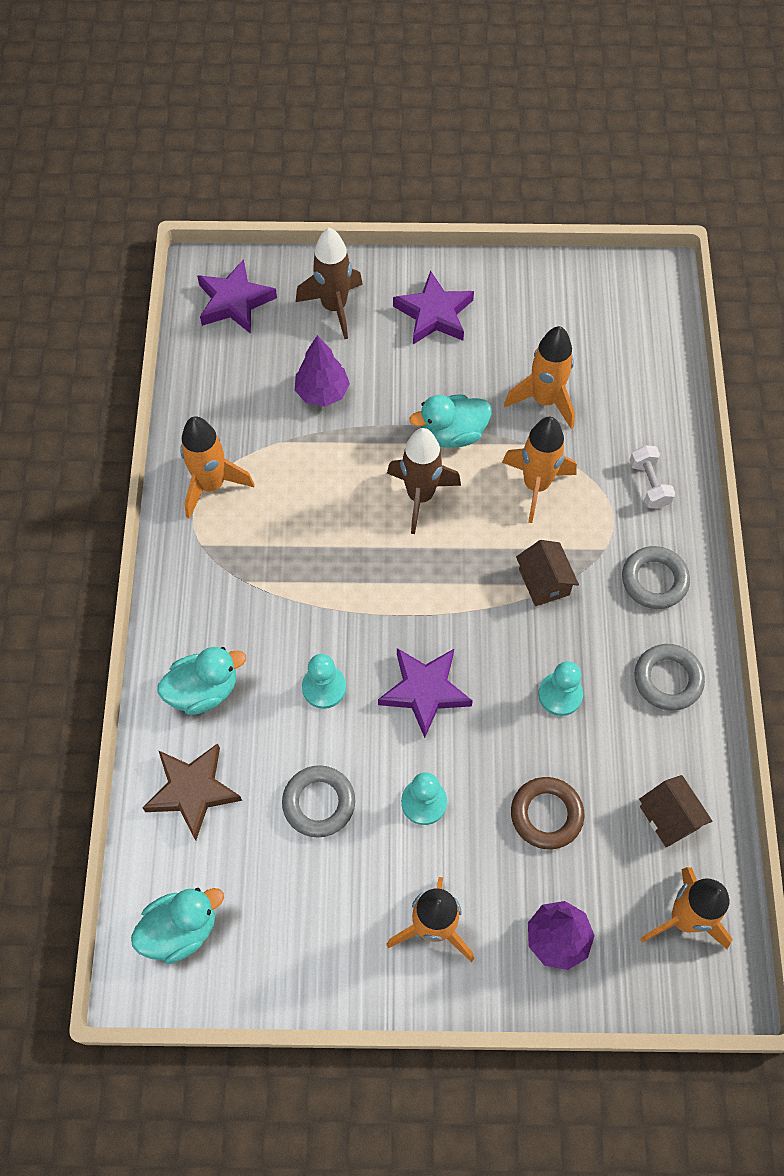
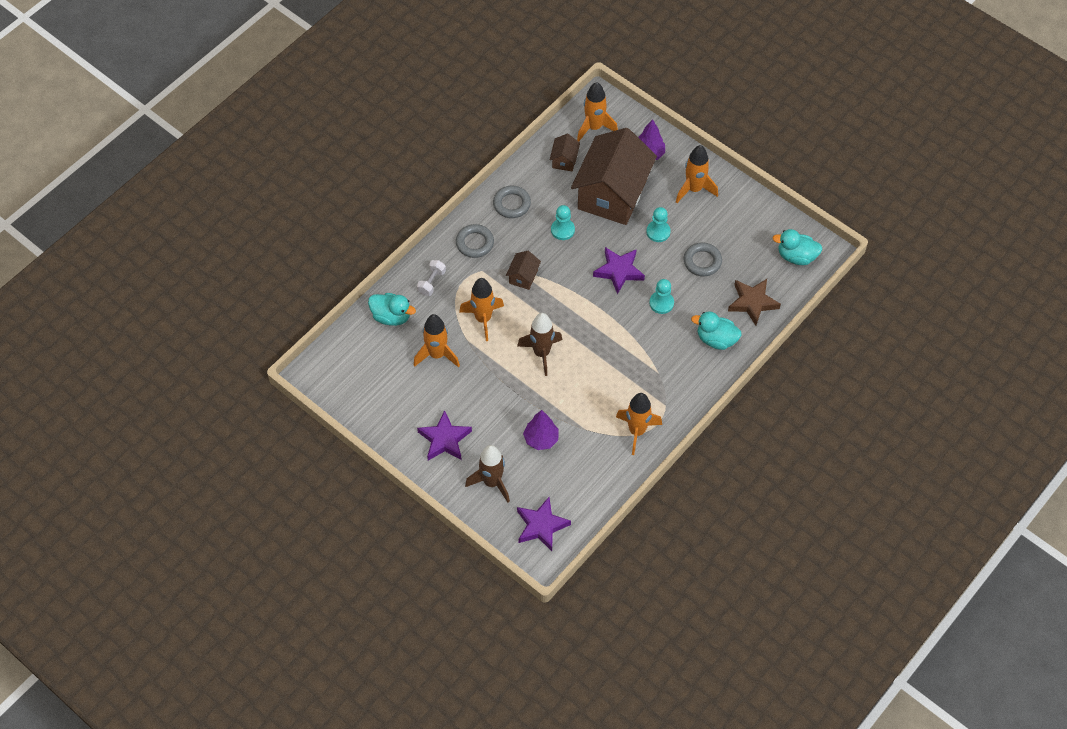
camera: 140 degrees left, 5 degrees down
turquoise duck [409,395,492,448] -> turquoise duck moved to [368,293,416,326]
brown ring [511,777,584,849] -> brown house [571,128,657,225]

